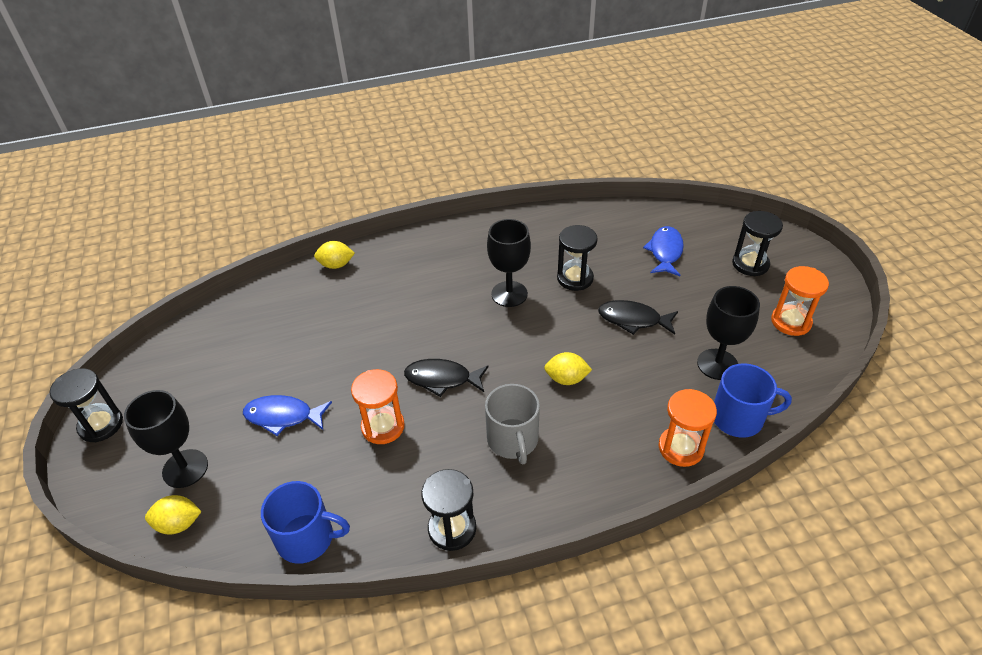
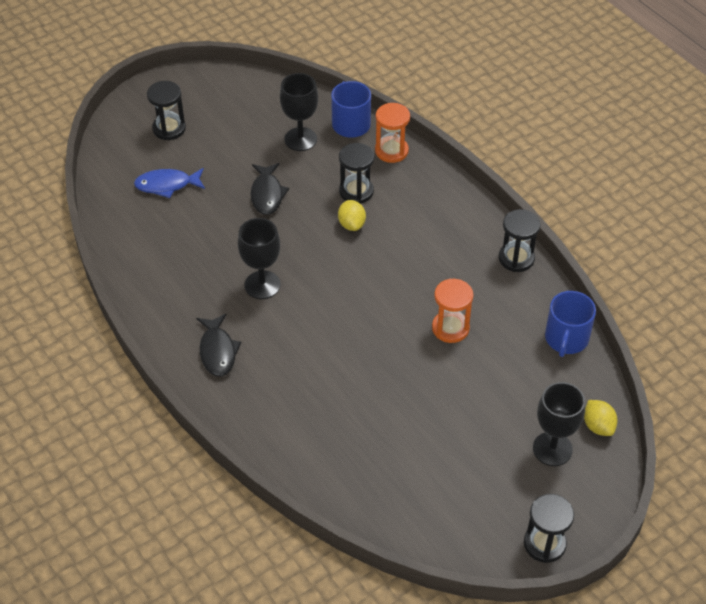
camera: 110 degrees left, 5 degrees up
blue fish [243,395,332,436] -> none
blue mug [261,481,350,564] -> blue mug turned 150 degrees counterclockwise [545,291,596,357]
yellow lemon [314,241,355,269] -> none
black fish [404,359,489,397] -> black fish moved to [196,313,242,377]
grey mug [485,384,540,464] -> none
black hourglass [557,225,597,291] -> black hourglass moved to [339,143,374,204]
orange hourglass [771,266,829,336] -> none

